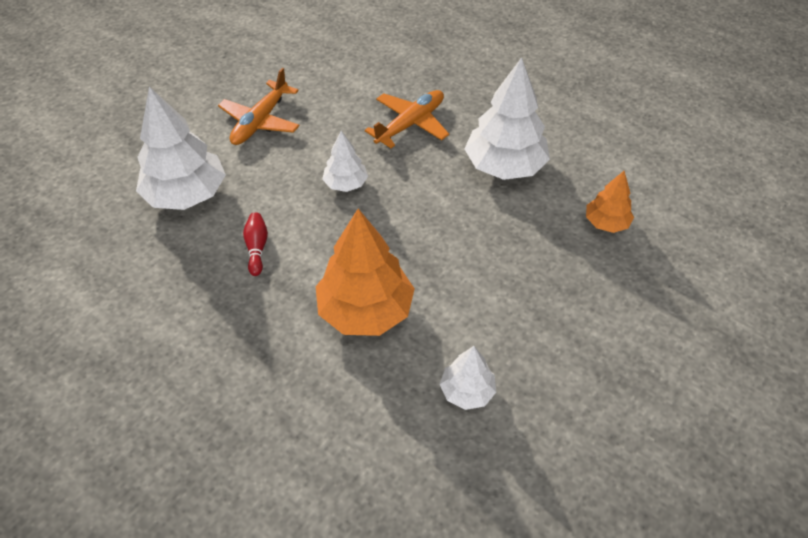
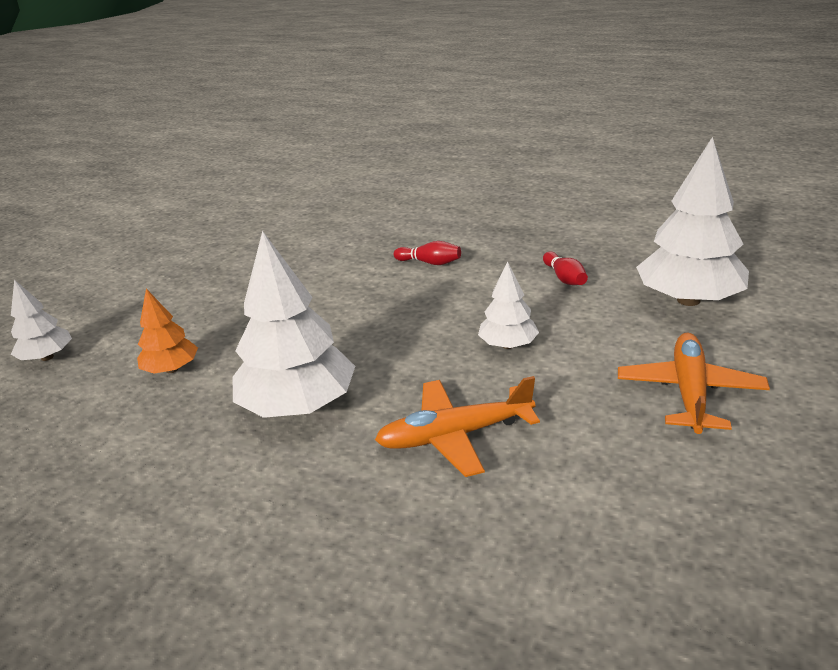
camera: 170 degrees right, 20 degrees down
orange tree [316,209,415,336] -> red bowling pin [394,241,461,265]
orange plane [365,90,449,148] -> orange plane turned 45 degrees clockwise [375,376,540,477]
white tree [440,346,496,410] -> white tree moved to [11,280,72,361]

